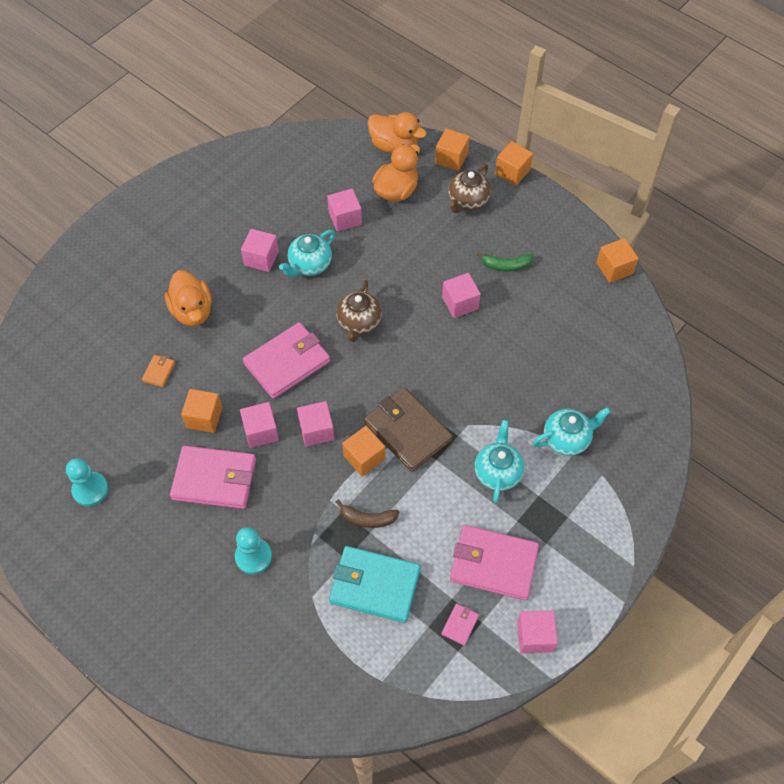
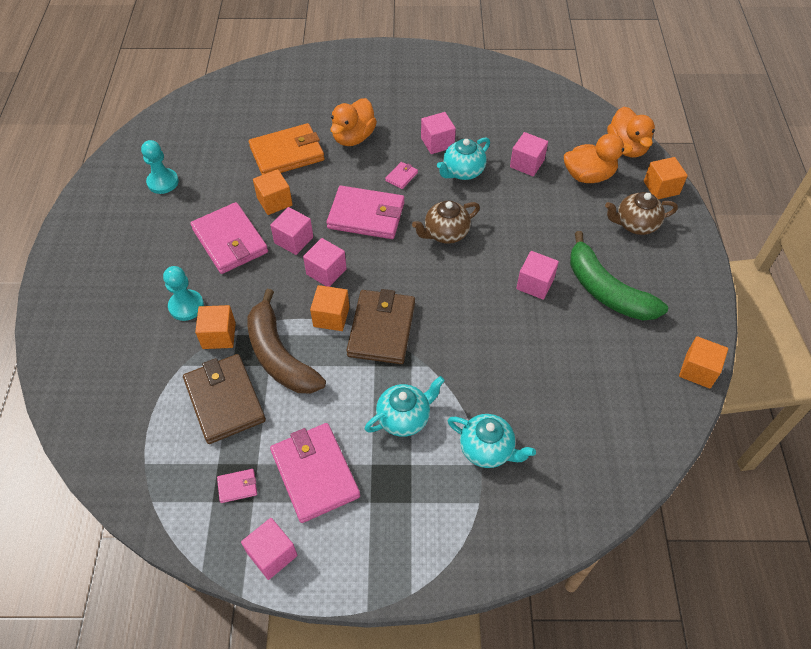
camera: 50 degrees right, 5 degrees down
orange wallet [142,355,175,387] -> orange wallet [249,123,325,175], size x2.34
turquoise teapot [279,230,335,276] -> turquoise teapot turned 45 degrees counterclockwise [437,137,490,180]
turquoise wallet [329,546,421,623] -> brown wallet [183,354,266,444]
brown banana [335,500,399,528] -> brown banana [248,289,326,393], size x2.02
green banana [476,252,533,272] -> green banana [570,231,668,321], size x2.02
orange cube [495,141,533,186] -> orange cube moved to [195,305,236,349]
none -> pink wallet [385,162,418,189]

